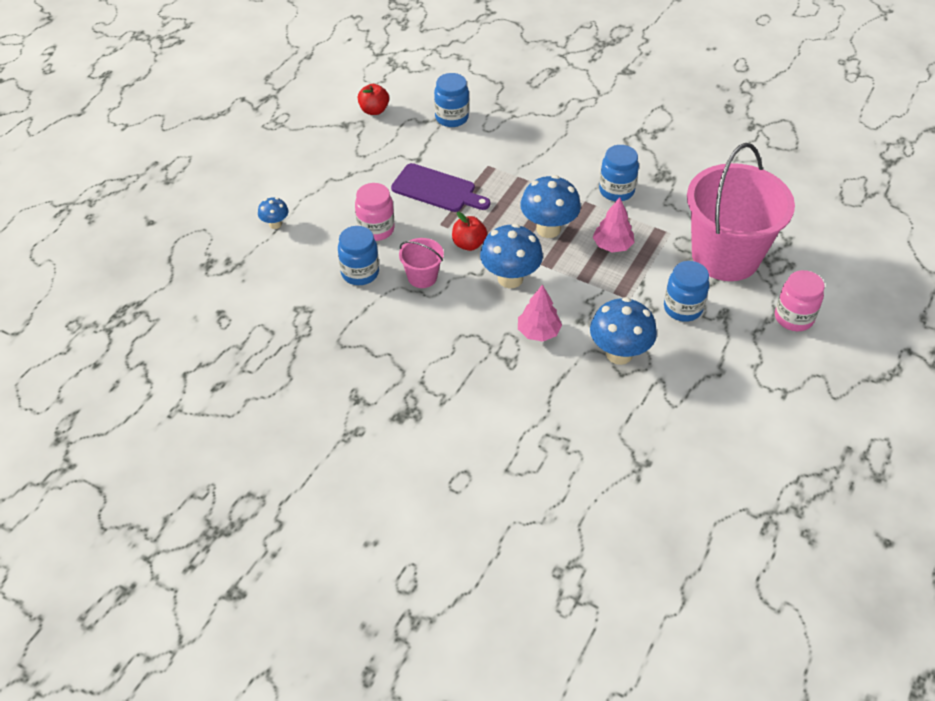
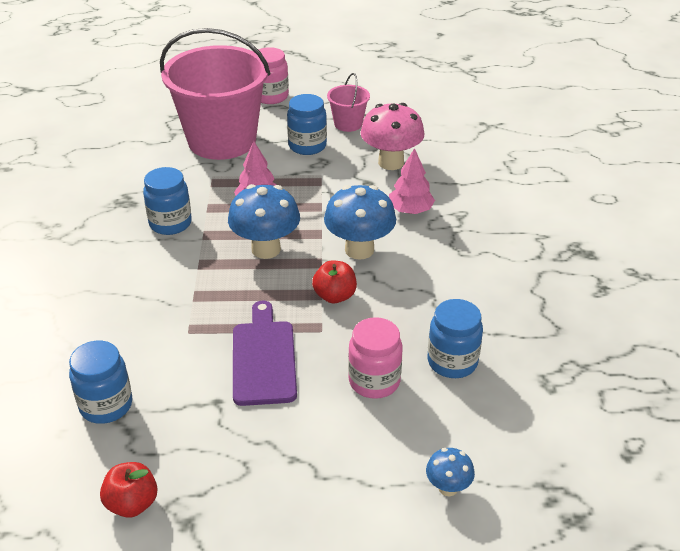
camera: 120 degrees left, 10 degrees down
pink bucket [399,238,444,288] -> pink bucket moved to [327,73,370,132]
blue mushroom [590,297,657,365] -> pink mushroom [361,103,425,170]

